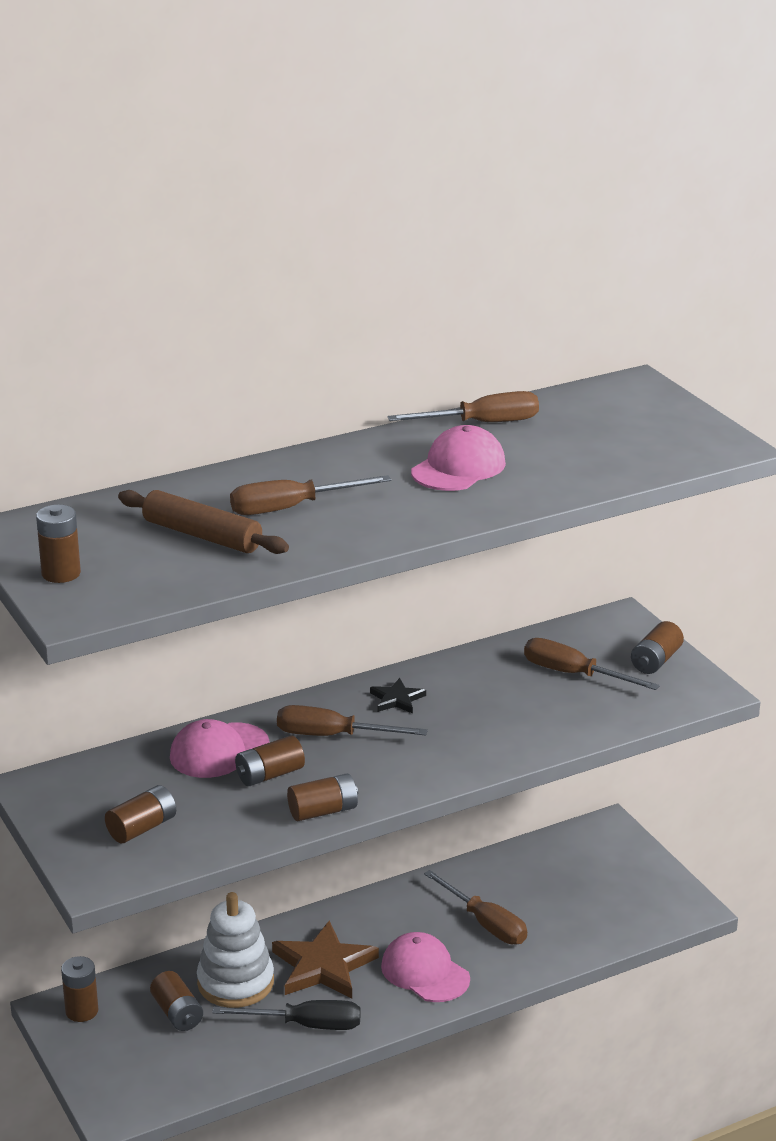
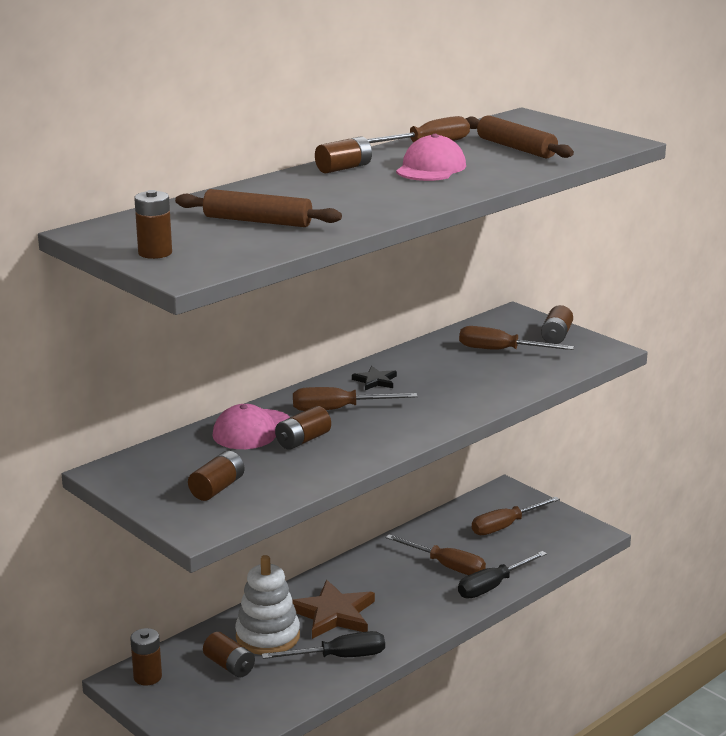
camera: 15 degrees left, 5 degrees down
brown screwdriver [230,475,391,515] -> brown screwdriver moved to [472,497,560,535]
brown battery [287,773,358,821] -> brown battery moved to [315,136,372,173]
pink cap [381,932,470,1002] -> none
none -> black screwdriver [458,551,547,598]
none -> brown rolling pin [465,115,574,158]

